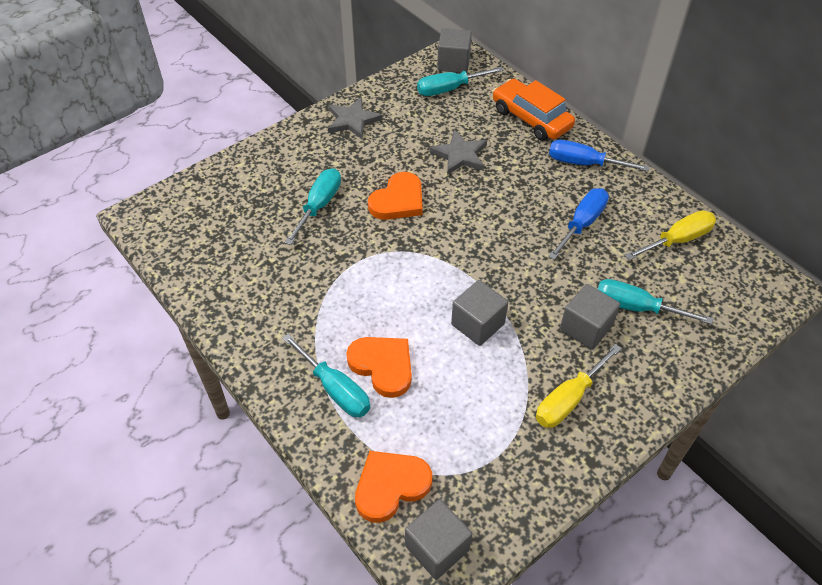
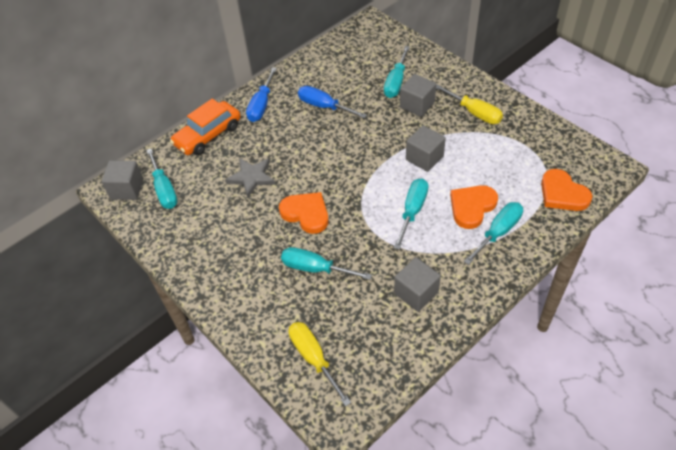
camera: 90 degrees left, 0 degrees up
grey star [328,97,383,139] -> none
grey cube [405,499,472,580] -> grey cube moved to [394,257,441,312]
yellow screwdriver [625,210,716,260] -> yellow screwdriver moved to [289,322,351,407]
none -> turquoise screwdriver [394,178,428,250]

